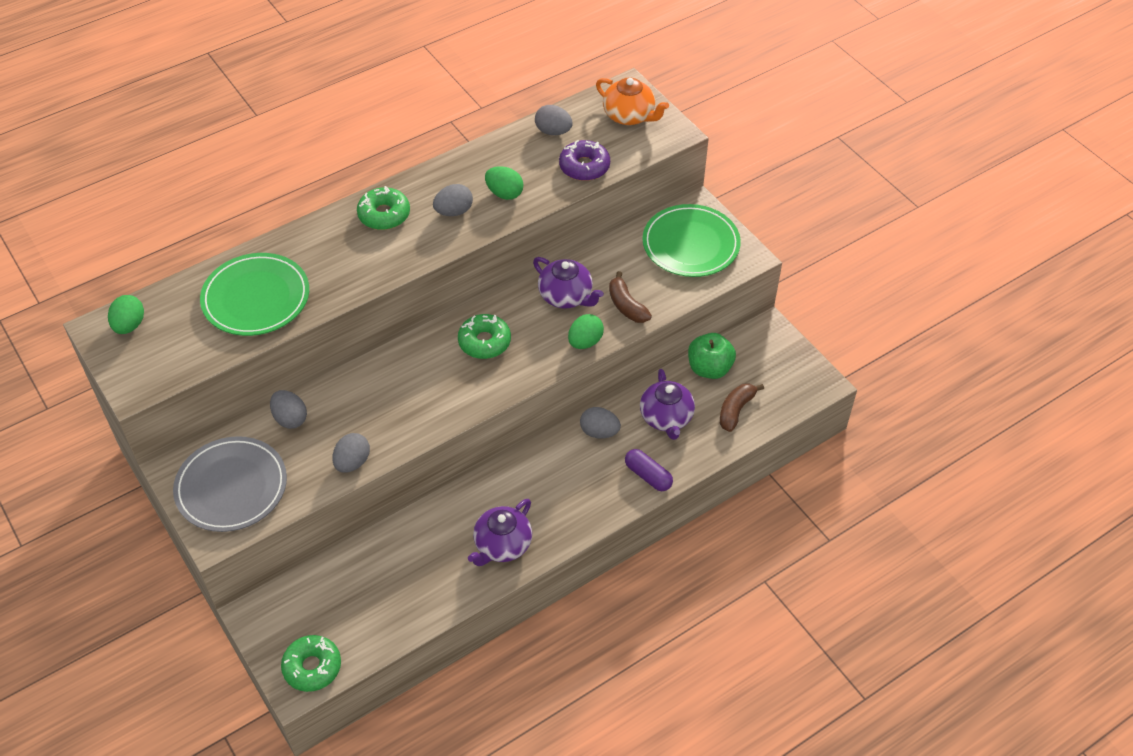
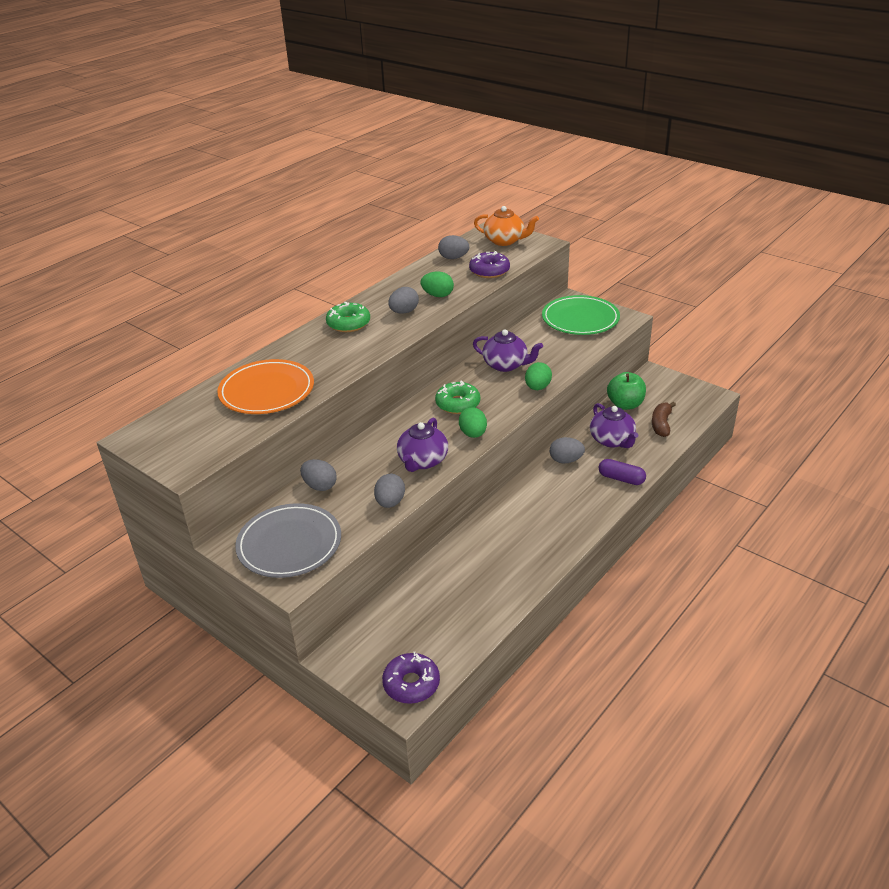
camera: 15 degrees left, 15 degrees down
green egg [108,295,144,334] -> green egg moved to [459,407,487,438]
green plate [200,253,309,336] -> orange plate [217,359,314,414]
green donut [281,635,341,692] -> purple donut [382,652,440,704]
purple teapot [468,499,532,566] -> purple teapot moved to [397,418,448,472]
brown banana [609,271,652,323] -> none

